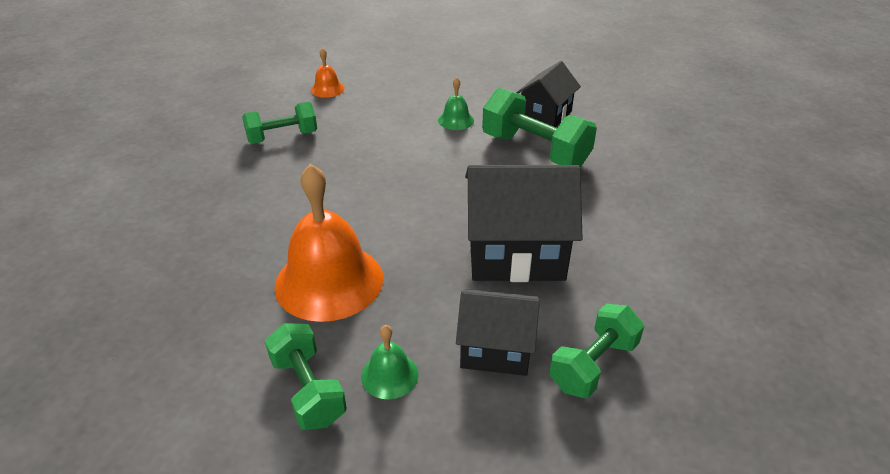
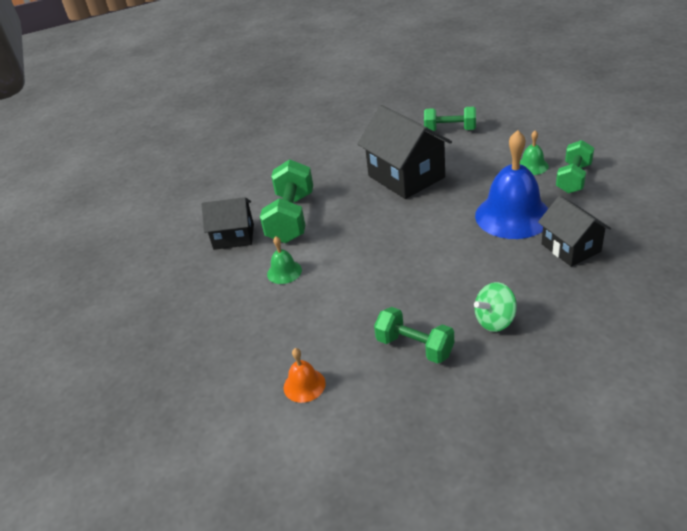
camera: 120 degrees left, 0 degrees up
orange bell [274,164,383,322] -> blue bell [475,130,549,239]
black house [456,289,540,376] -> black house moved to [538,196,611,267]
none -> green spinning top [474,282,517,332]

